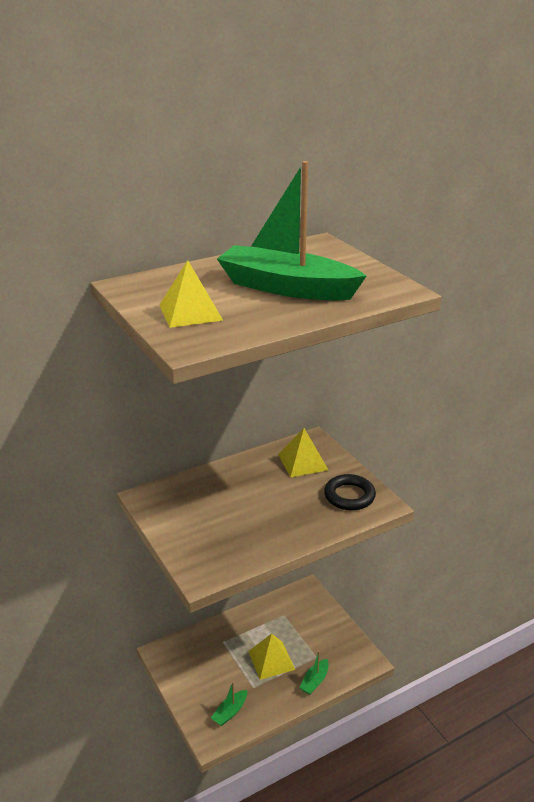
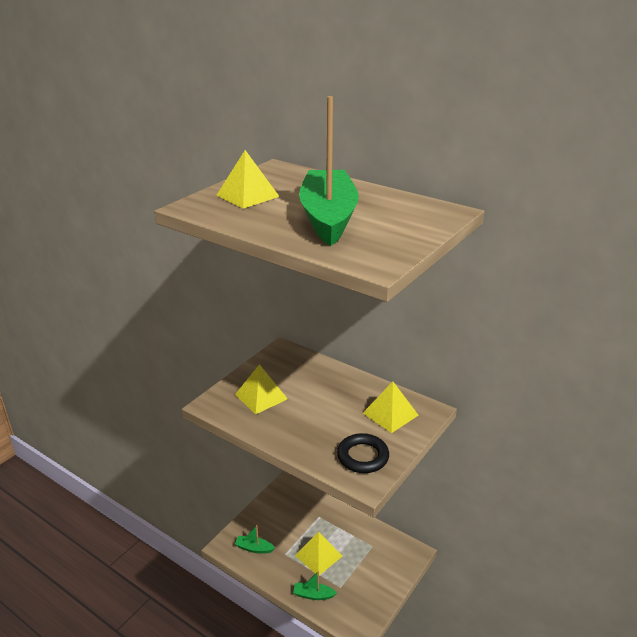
camera: 65 degrees right, 0 degrees up
none -> yellow pyramid [235,364,288,414]

